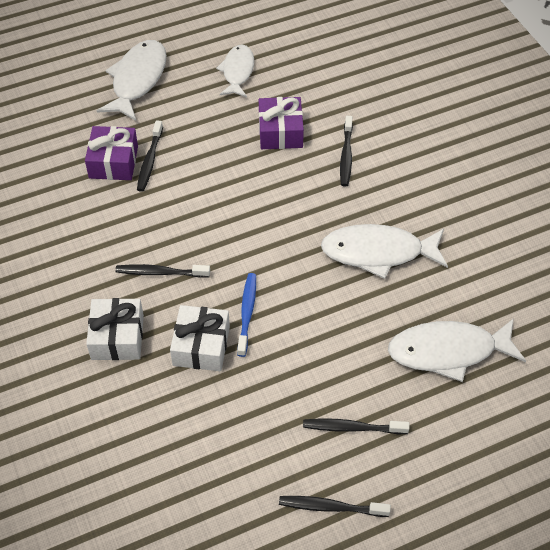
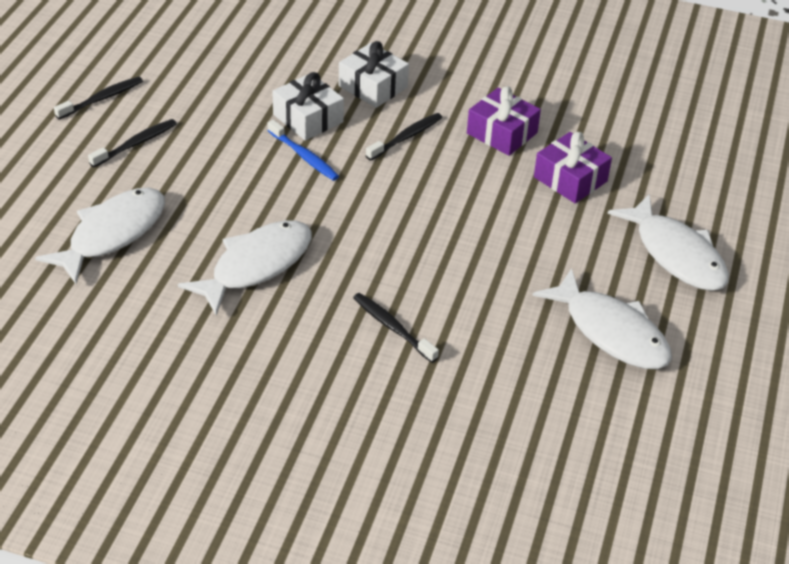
camera: 130 degrees right, 10 degrees down
black toothbrush [137,120,163,192] -> none
white fish [216,44,254,97] -> white fish [532,268,672,369], size x1.50
purple gift [259,97,304,149] -> purple gift moved to [467,87,541,156]

